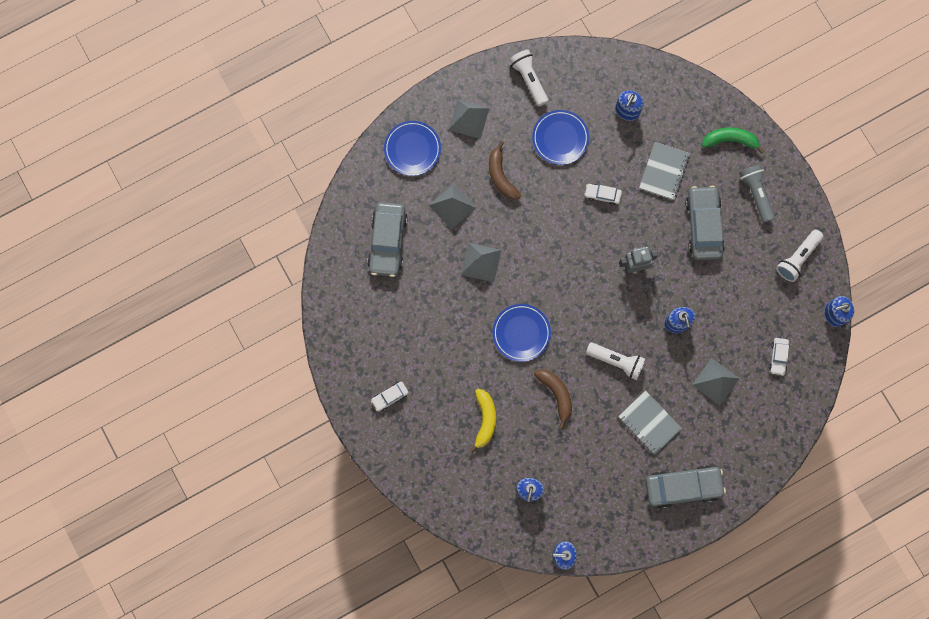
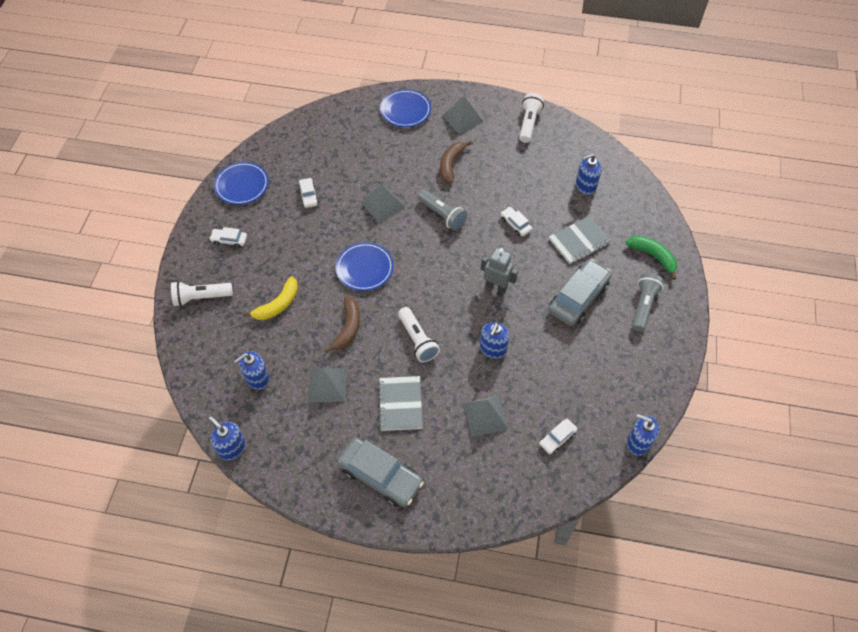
camera: 40 degrees right, 20 degrees down
grey car [367,202,407,277] -> none
grey pyramid [429,184,476,229] -> grey pyramid moved to [308,368,346,403]
blue plate [532,110,589,165] -> blue plate moved to [214,162,269,205]
white flashlight [776,230,824,282] -> white flashlight moved to [171,281,233,306]
none -> white car [298,178,318,208]
none -> grey flashlight [417,189,467,231]

